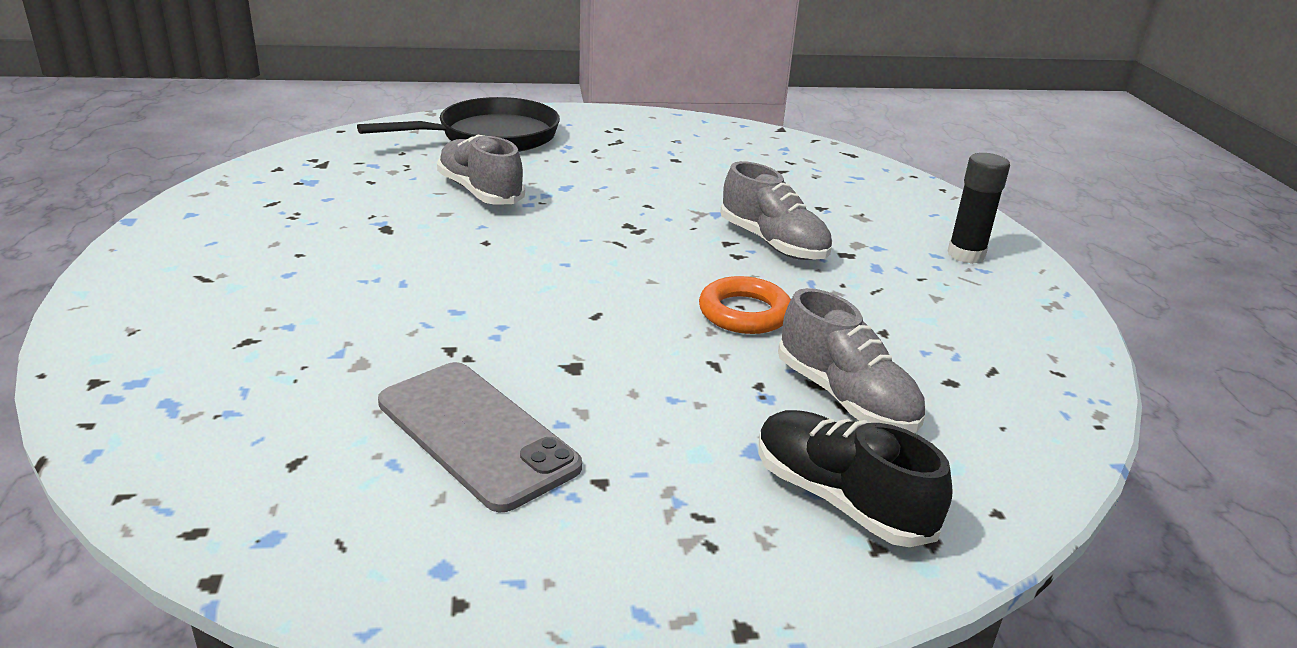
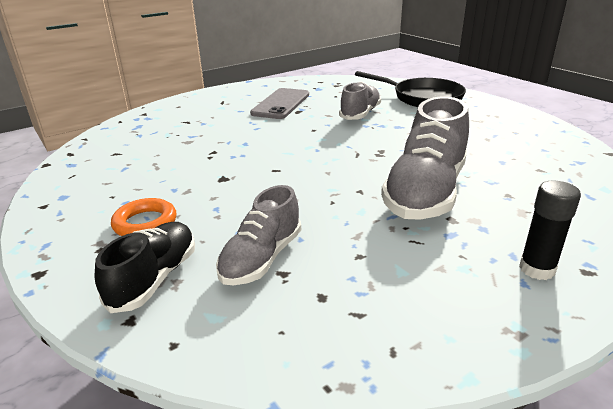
camera: 65 degrees right, 0 degrees up
grey phone [378,362,582,512] -> grey phone moved to [250,88,309,119]
orange ring [699,276,791,334] -> orange ring moved to [111,198,176,236]
grey shoe [720,161,832,260] -> grey shoe [381,96,469,220], size x1.64

